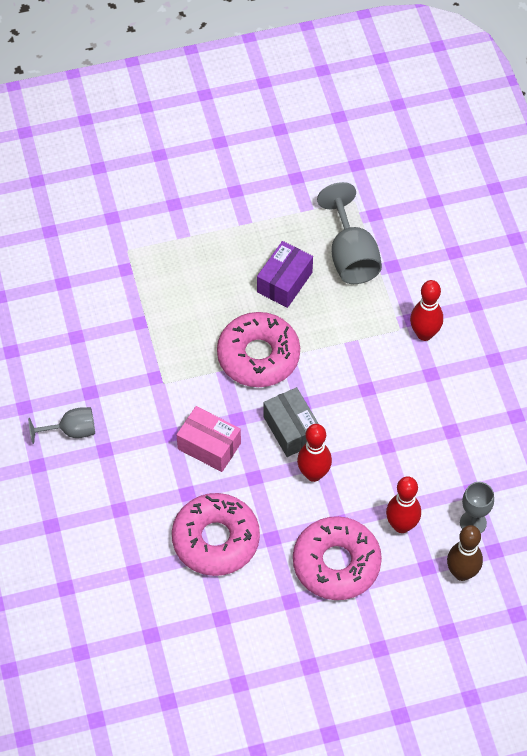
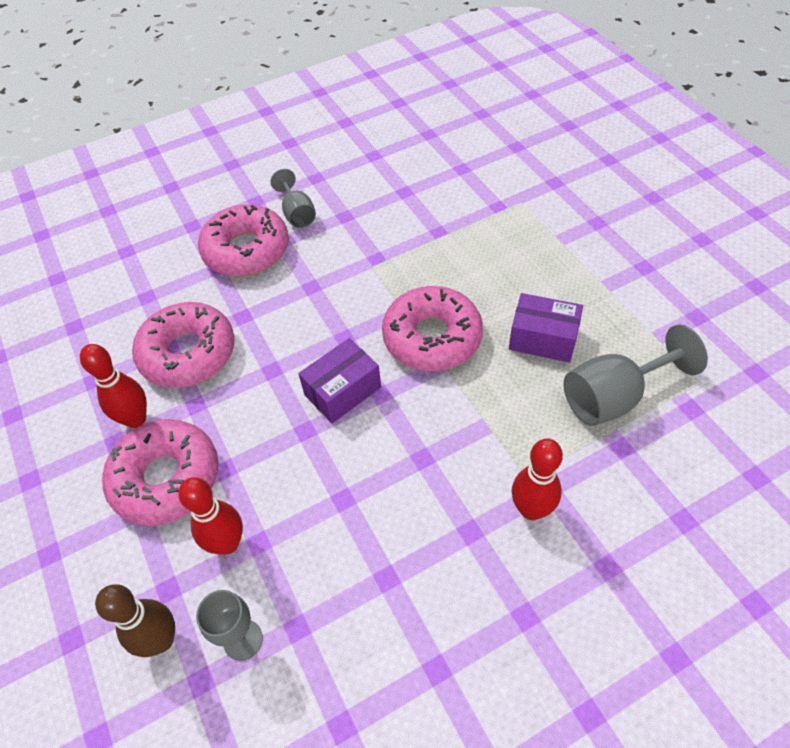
camera: 80 degrees right, 5 degrees down
pink box [177,406,241,472] -> none
grey box [264,387,319,457] -> purple box [298,338,381,423]
red bowling pin [297,424,332,482] -> red bowling pin moved to [80,344,147,428]
none -> pink donut [198,204,289,276]

